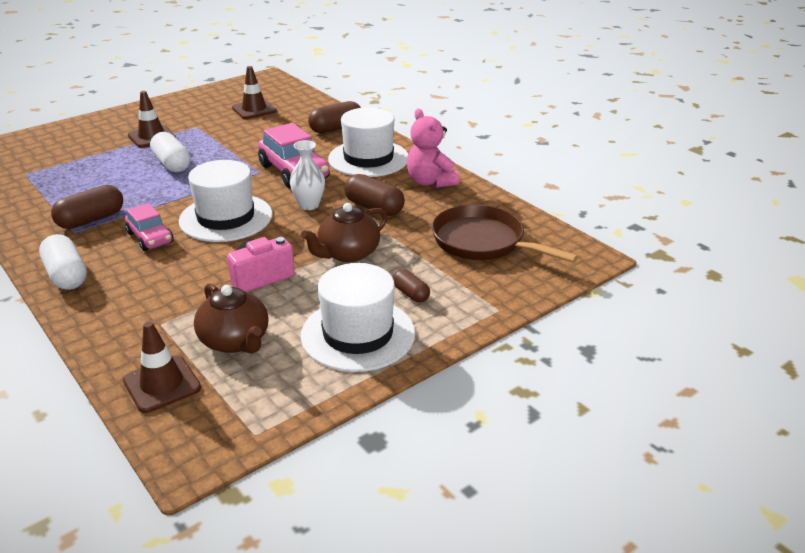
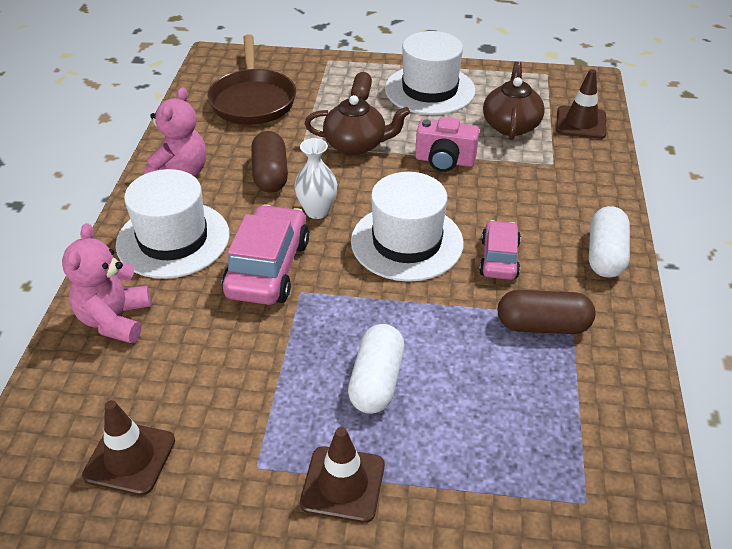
camera: 135 degrees left, 10 degrees up
brown capsule [308,101,361,133] -> pink teddy bear [62,223,151,344]

